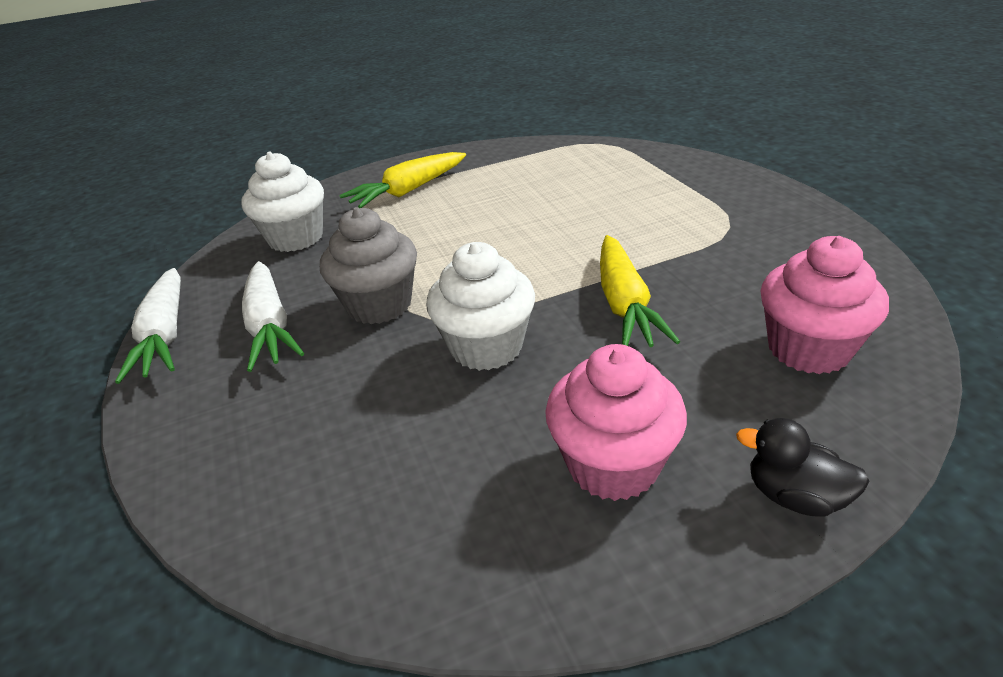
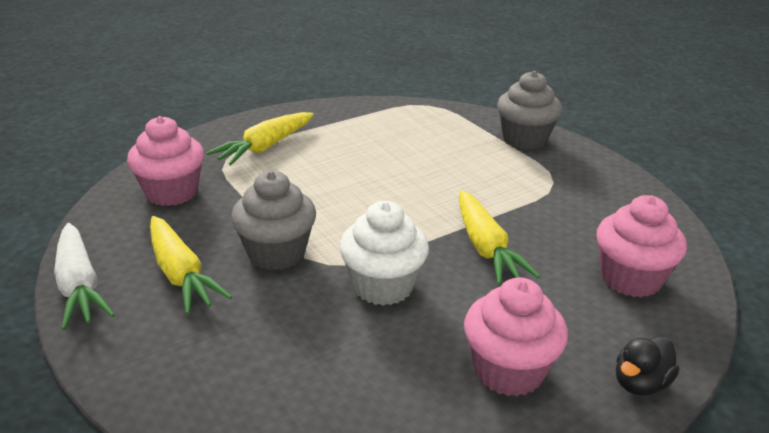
camera: 15 degrees left, 5 degrees down
white cupcake [241,152,324,252] -> pink cupcake [127,116,204,206]
white carrot [242,261,304,372] -> yellow carrot [150,216,232,314]
black duck [736,418,870,517] -> black duck turned 60 degrees counterclockwise [616,336,679,396]
none -> grey cupcake [497,71,562,150]

